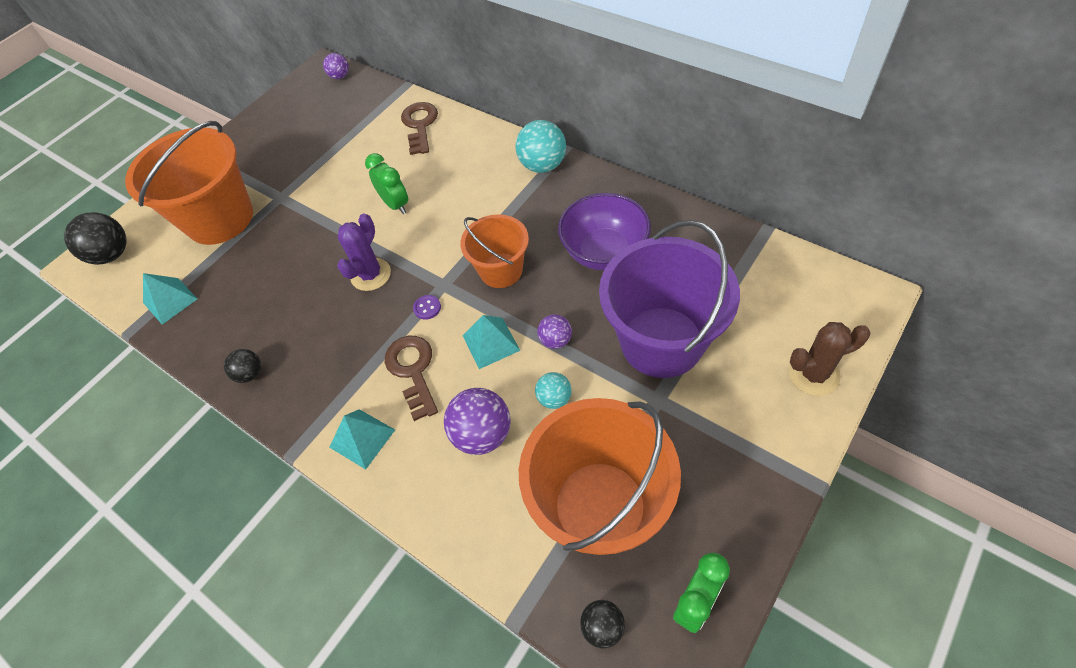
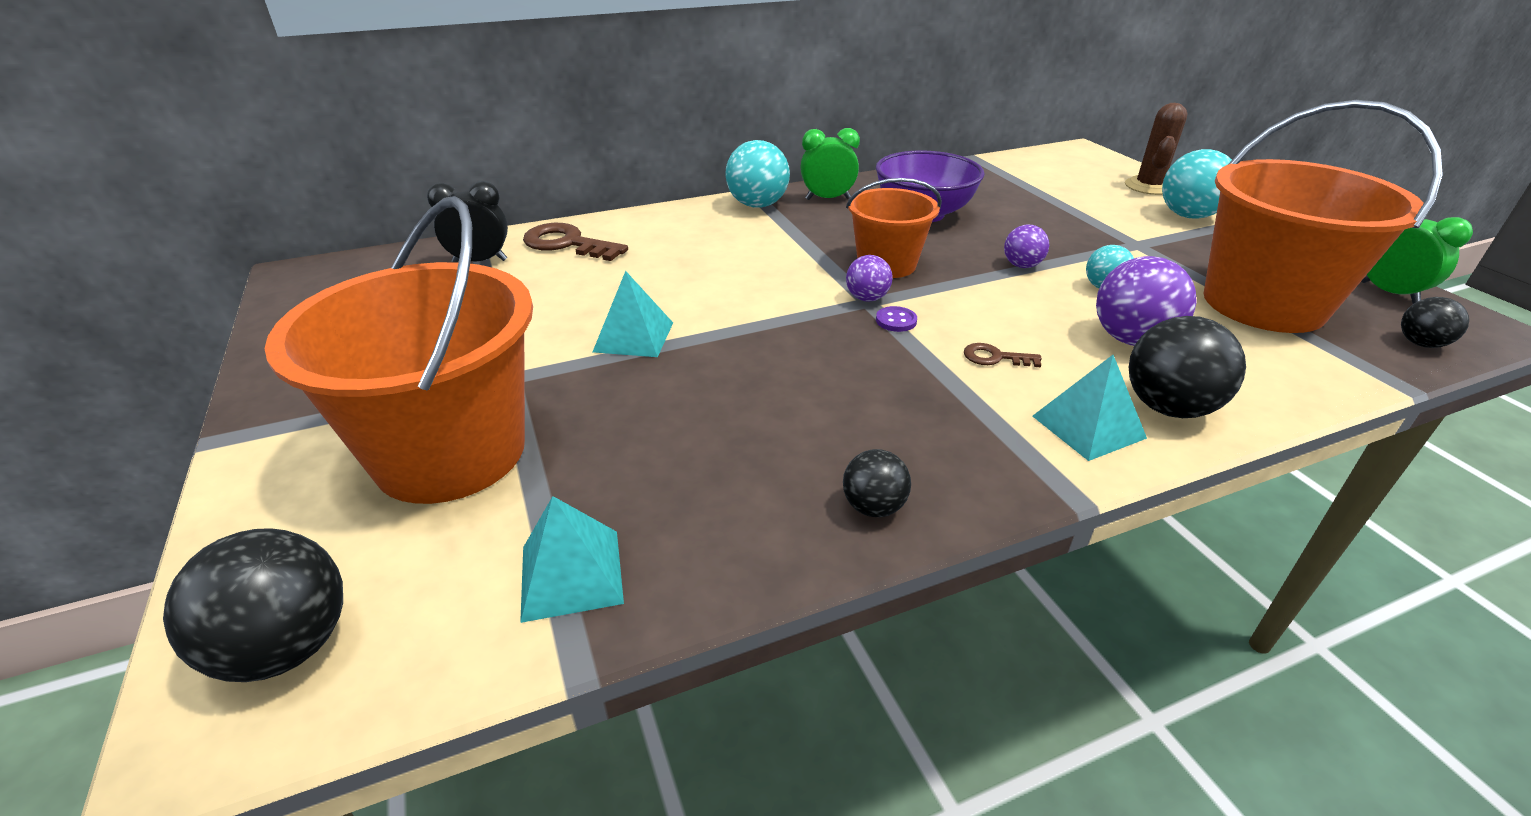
camera: 65 degrees left, 20 degrees down
purple ball [323,53,349,79] -> purple ball moved to [846,255,892,302]
purple cactus [337,213,391,291] -> none
green clock [365,153,408,214] -> green clock moved to [800,128,860,200]
brown key [385,336,438,421] -> brown key [964,343,1042,367], size x0.52
turquoise pyramid [462,315,520,369] -> turquoise pyramid moved to [593,271,673,357]
purple bucket [599,220,740,378] -> none
none -> black clock [427,181,508,262]
none -> black ball [1129,316,1246,418]
none -> turquoise ball [1162,149,1232,219]

